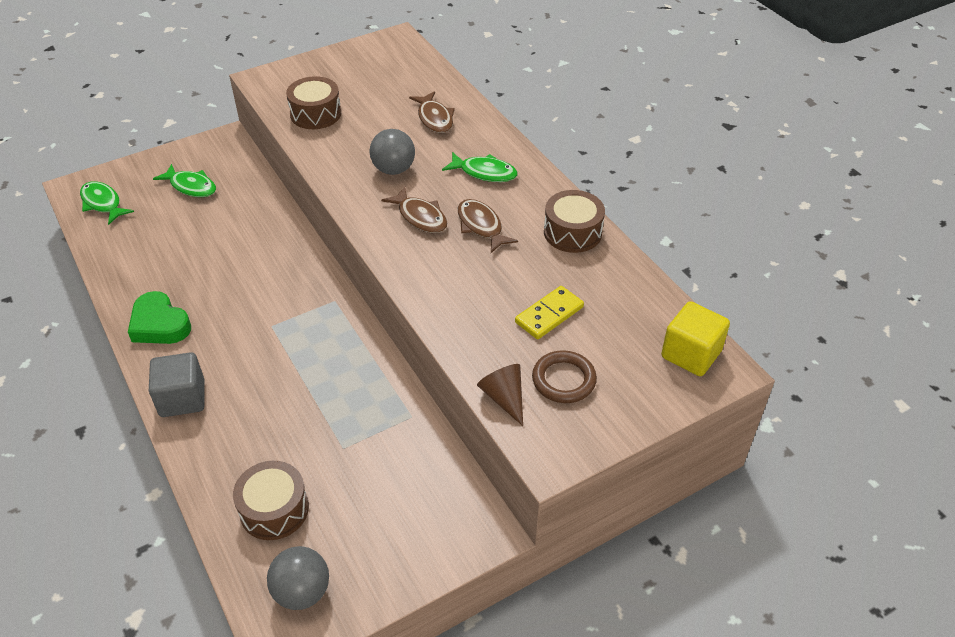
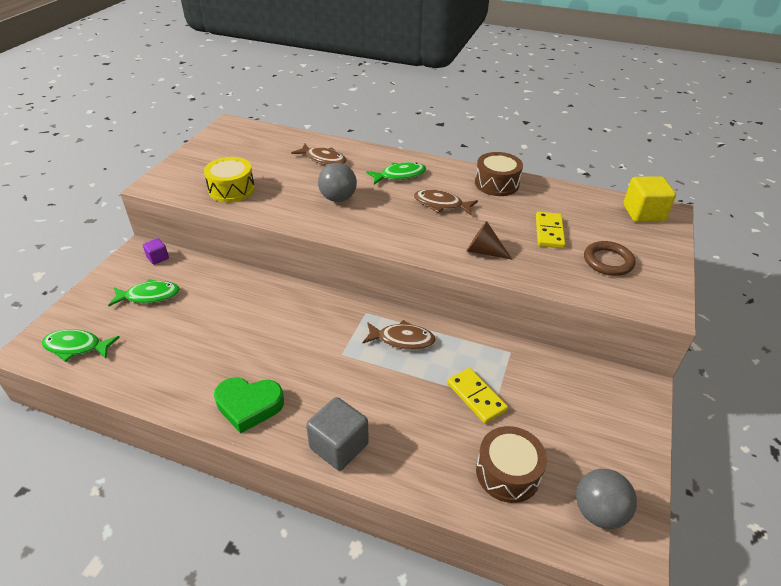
camera: 40 degrees left, 5 degrees down
brown drum [286,76,341,129] -> yellow drum [204,157,255,202]
brown fish [381,187,447,233] -> brown fish moved to [362,320,436,350]
brown cone [477,364,523,426] -> brown cone moved to [467,221,513,260]
none -> purple cube [143,238,169,265]
none -> yellow domino [447,368,508,424]

